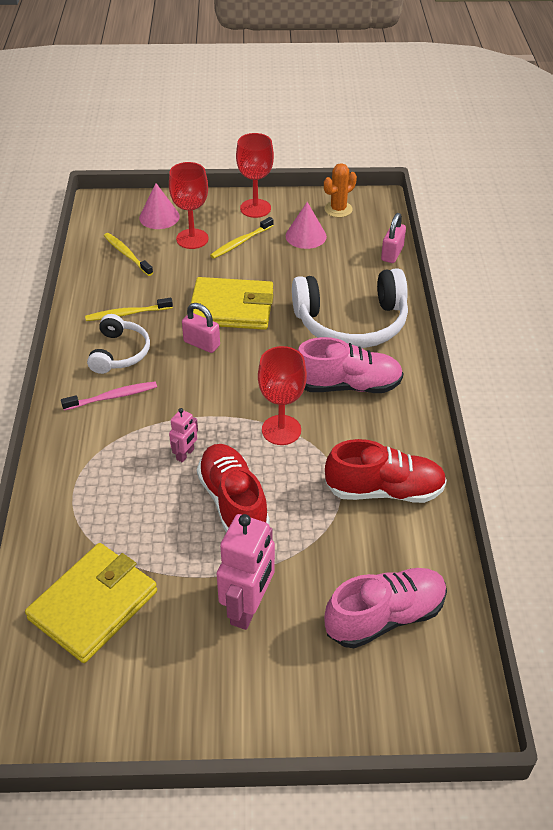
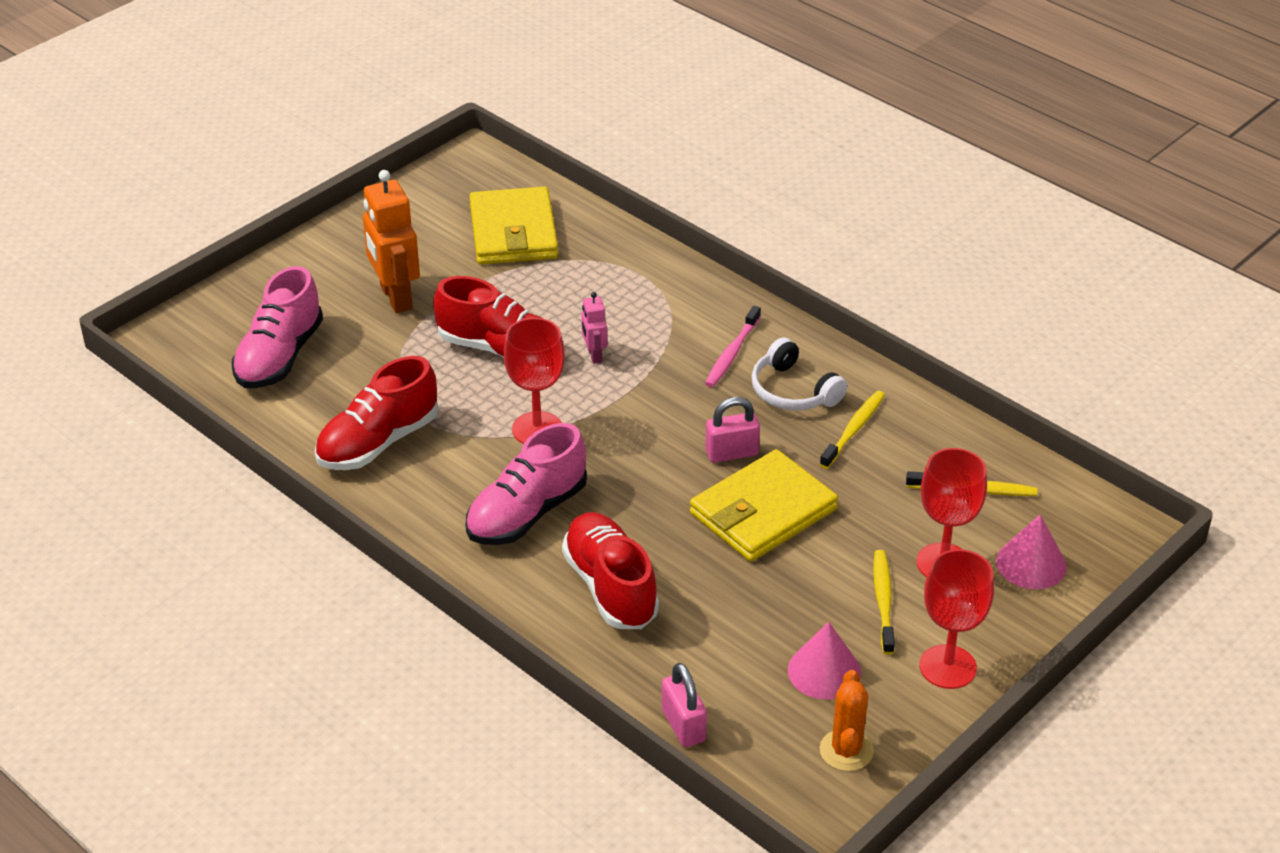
camera: 135 degrees right, 5 degrees down
pink robot [217,514,275,630] -> orange robot [363,170,420,313]
white headphones [292,268,408,348] -> red shoe [562,512,659,629]

